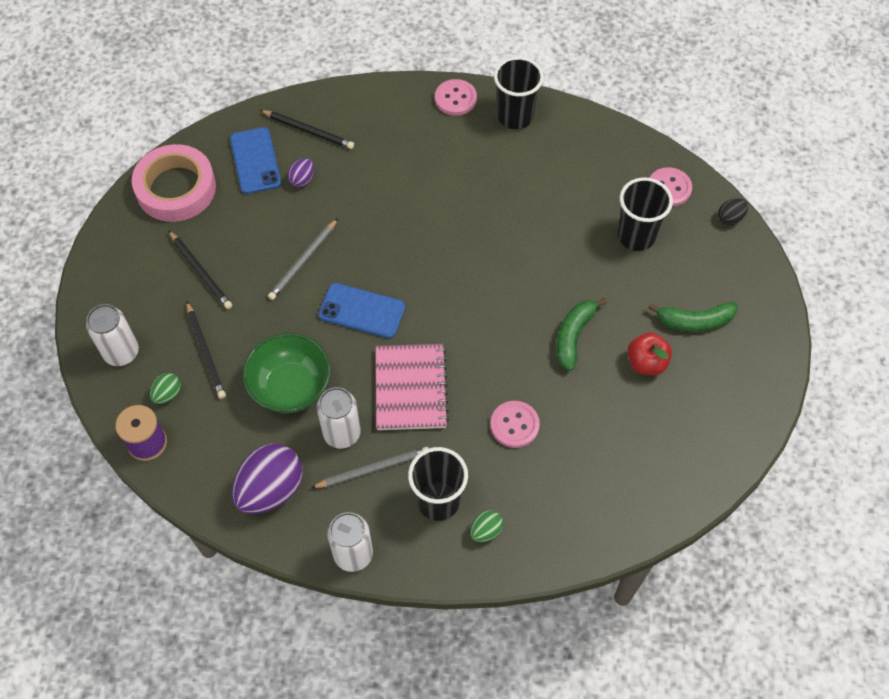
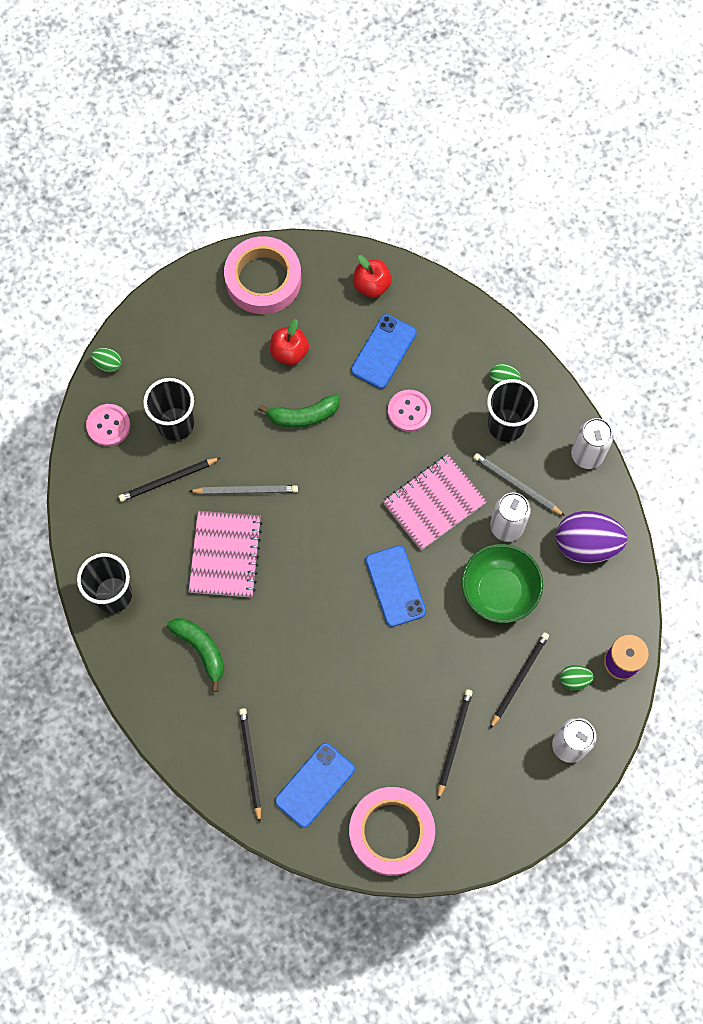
camera: 125 degrees left, 10 degrees up
grey pencil [268,218,338,300] -> grey pencil moved to [189,485,298,495]
purple egg [288,158,314,187] -> none
pink button [435,79,477,116] -> none
green banana [648,302,737,332] -> green banana moved to [167,618,224,692]
black egg [718,198,748,225] -> green egg [91,348,121,372]
none -> black pencil [119,457,221,502]
none -> pink notebook [189,511,263,597]
none -> pink tape [224,236,301,314]
none -> blue phone [351,314,417,389]
none -> red apple [353,255,392,298]

